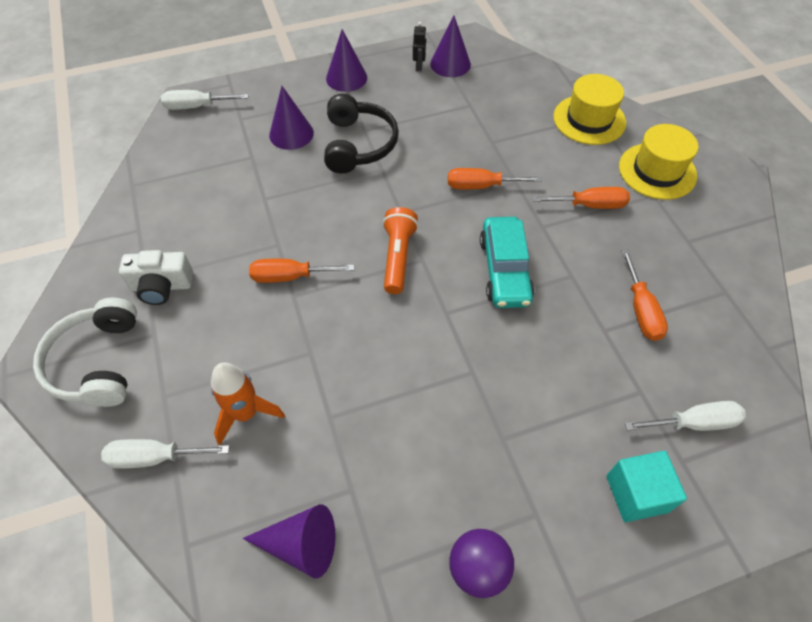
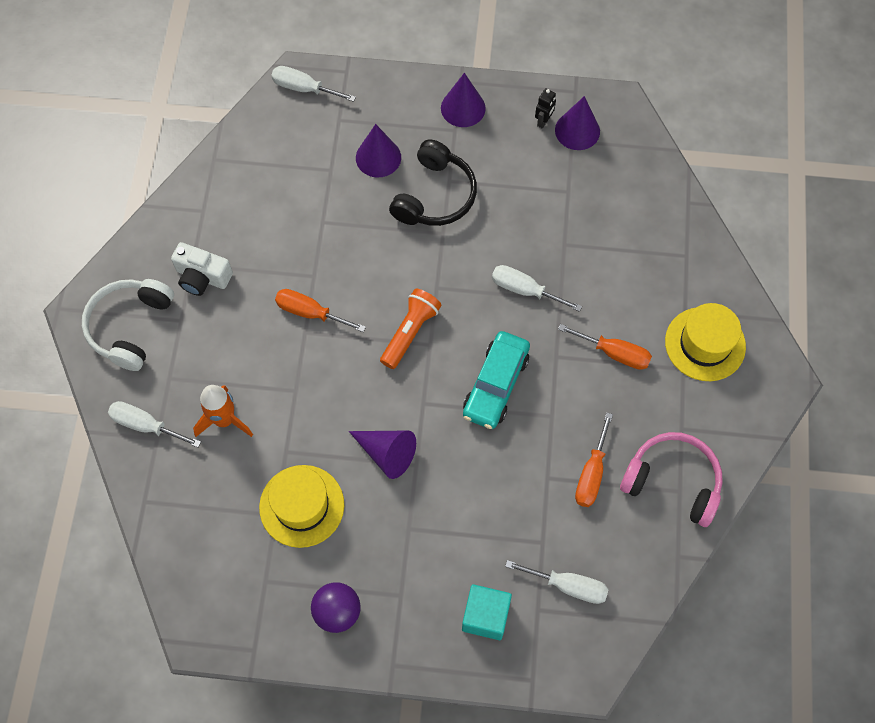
camera: 25 degrees right, 10 degrees up
purple cone [243,504,336,578] -> purple cone moved to [349,431,416,479]
orange screwdriver [448,168,542,189] -> white screwdriver [492,265,582,312]
yellow hat [553,74,626,145] -> yellow hat moved to [259,465,344,548]
none -> pink headphones [620,432,723,527]

